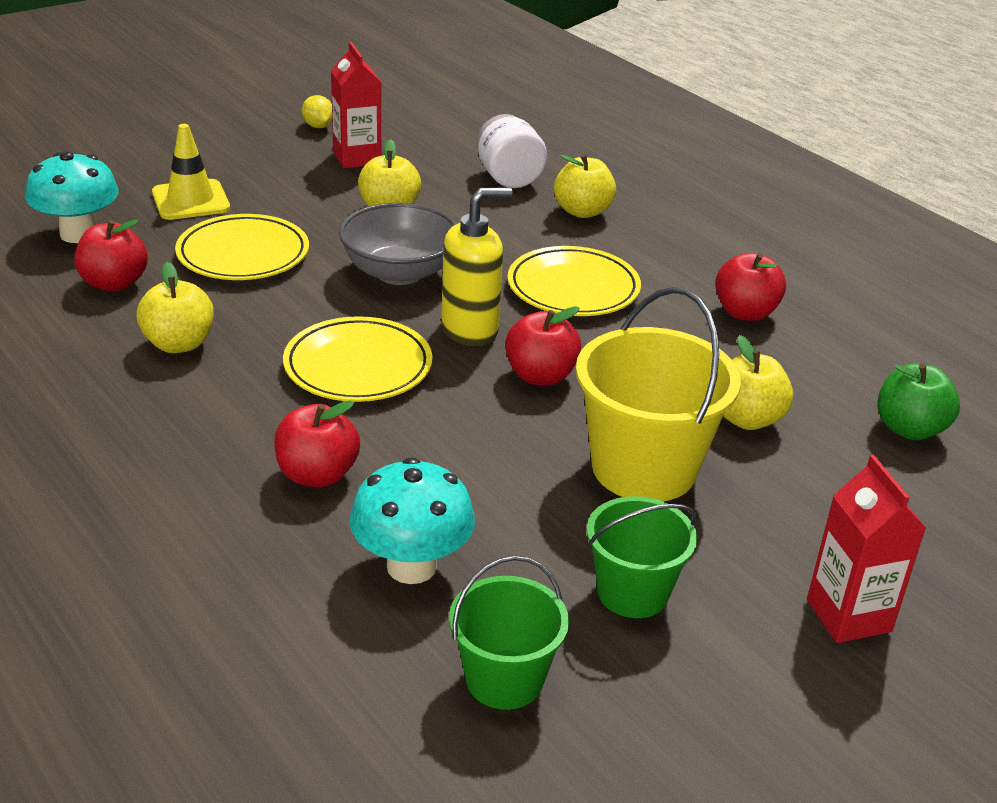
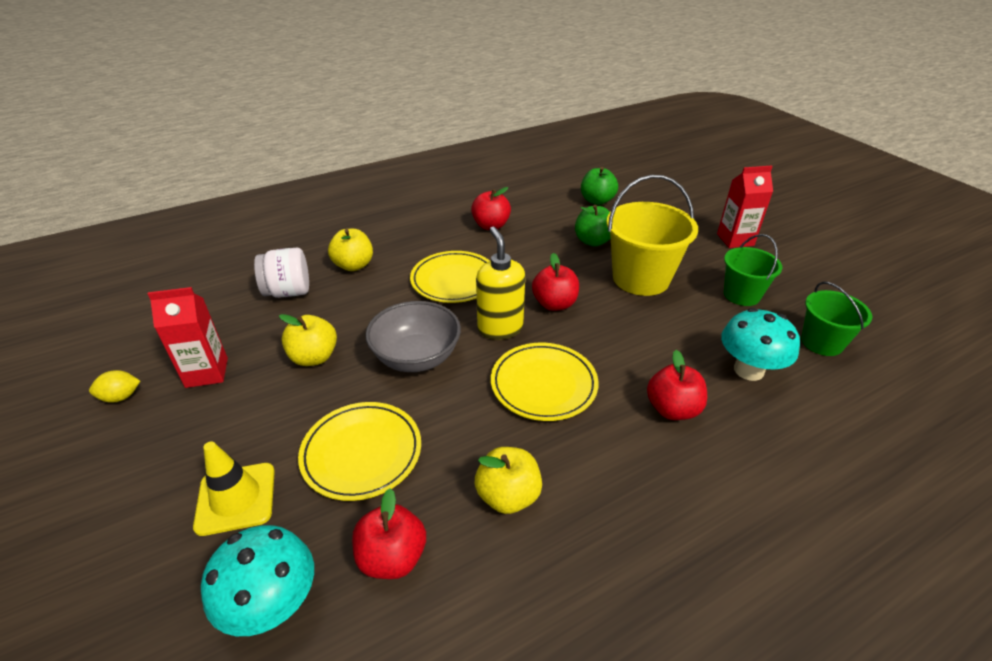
camera: 80 degrees left, 5 degrees up
yellow apple [723,335,793,430] -> green apple [575,205,611,246]

